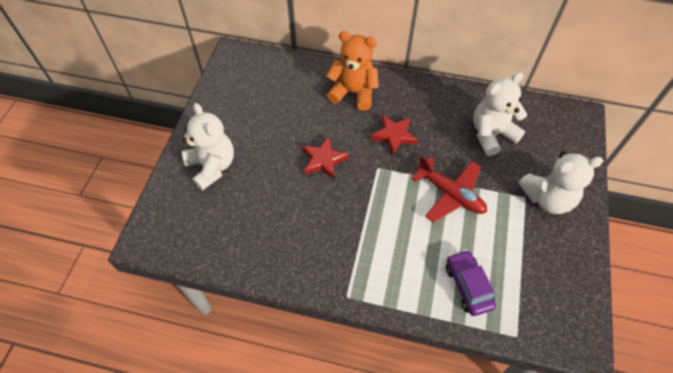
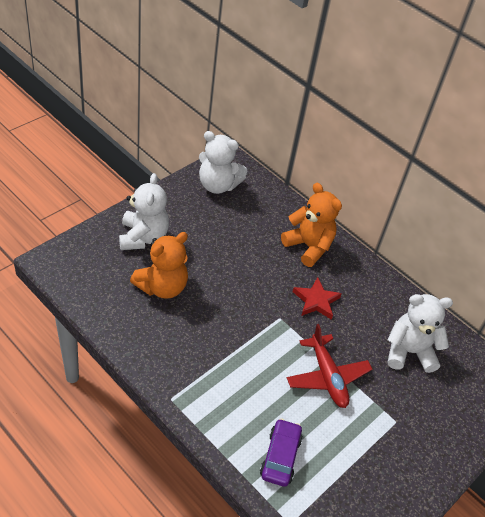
camera: 25 degrees right, 10 degrees down
red star [302,137,349,179] -> none
white teddy bear [518,151,603,214] -> white teddy bear moved to [199,131,247,194]
none -> orange teddy bear [130,232,188,299]

